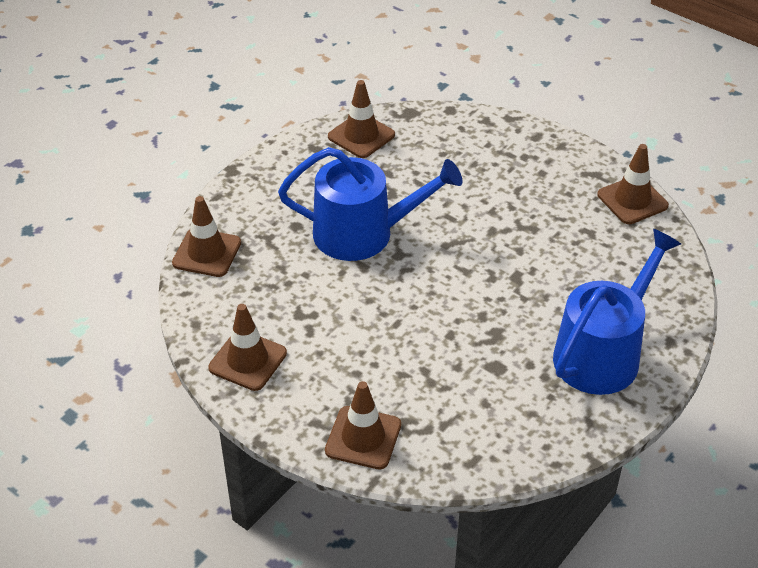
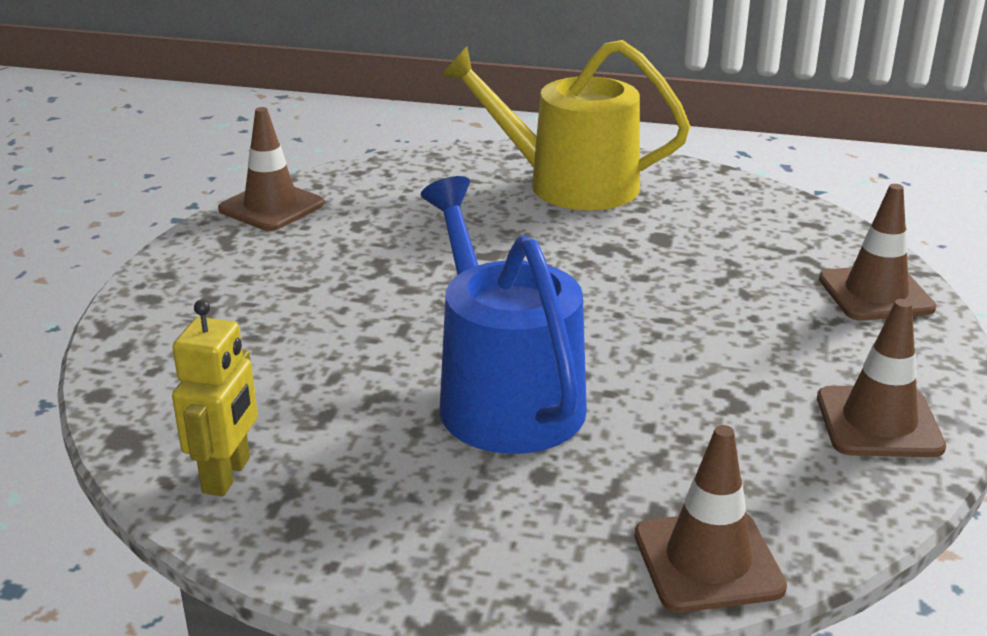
camera: 115 degrees left, 15 degrees down
brown traffic cone [328,80,395,158] -> yellow robot [172,300,258,496]
blue watering can [553,229,681,395] -> yellow watering can [440,40,690,210]

